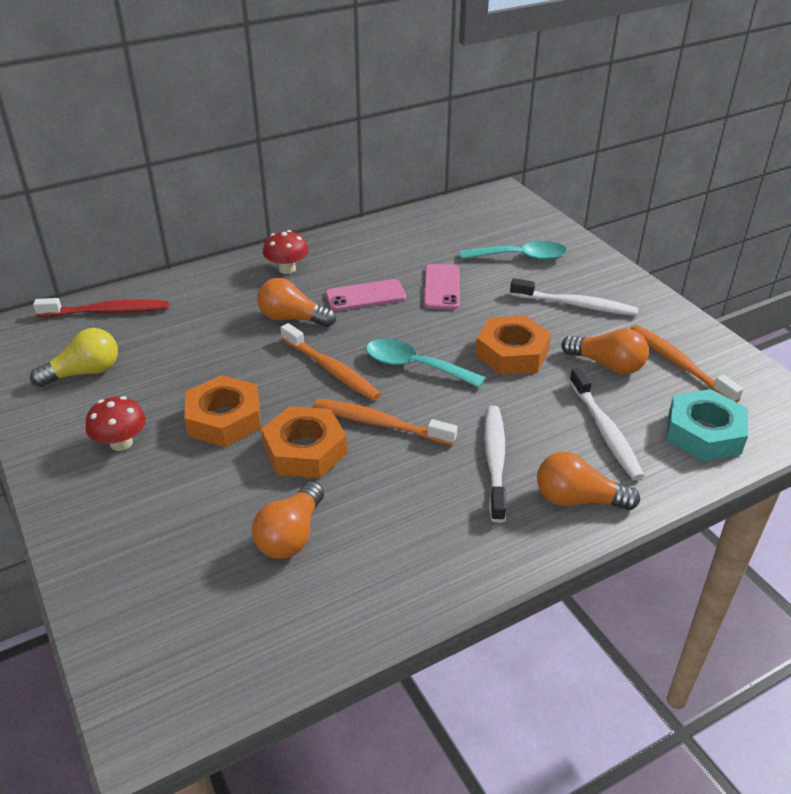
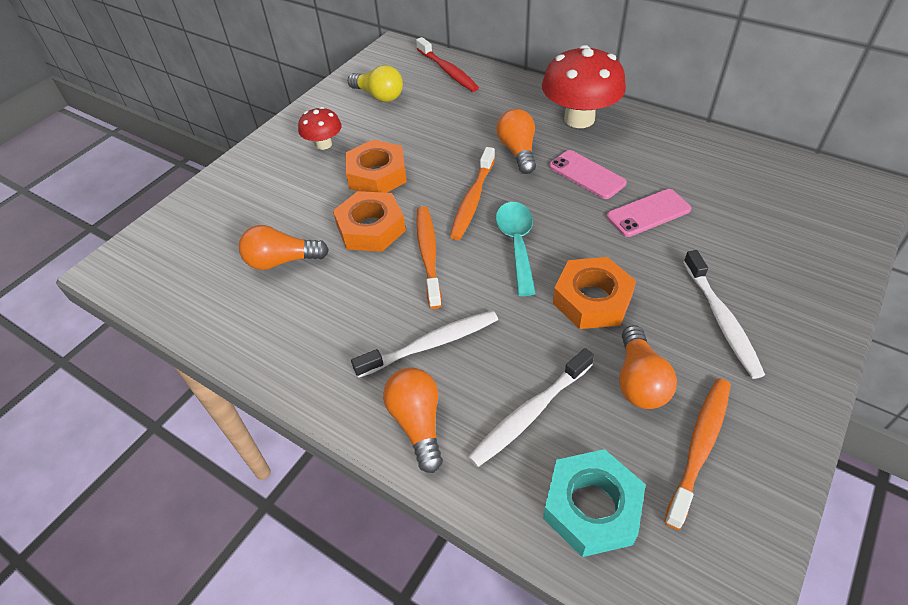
camera: 65 degrees right, 10 degrees up
red mushroom [263,230,308,274] -> red mushroom [542,45,626,128], size x1.89
turquoise spoon [460,241,567,261] -> none

